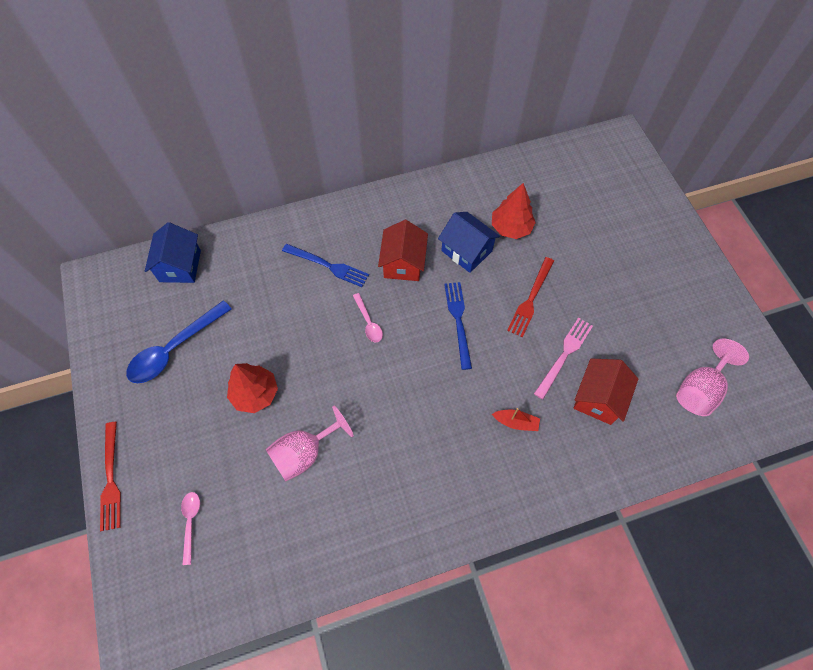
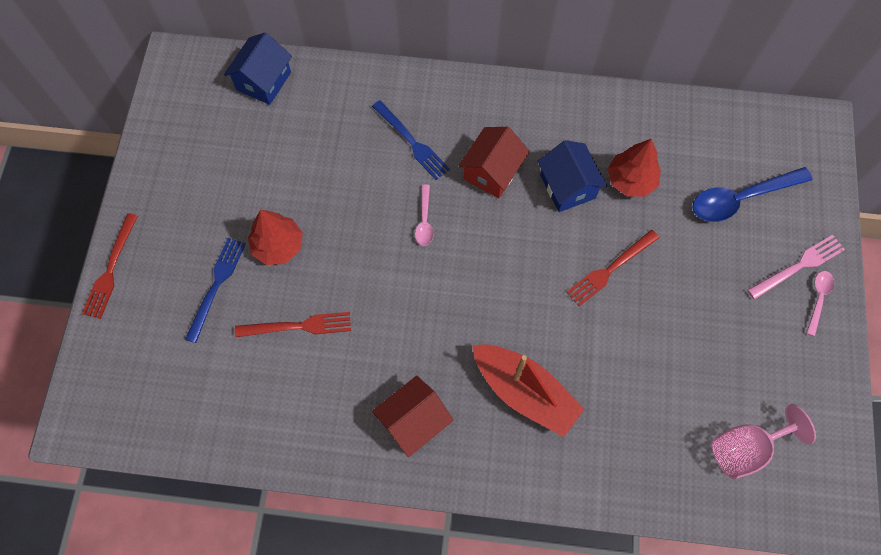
camera: 25 degrees right, 5 degrees up
blue spoon [126,300,231,383] -> blue spoon moved to [692,167,812,222]
pink spoon [181,492,200,565] -> pink spoon moved to [806,271,834,336]
pink goblet [266,406,354,481] -> red fork [235,312,351,338]
blue fork [444,282,472,370] -> blue fork moved to [185,238,246,343]
red boat [492,408,540,431] -> red boat [472,345,584,437], size x2.29
pink fork [534,317,593,399] -> pink fork moved to [748,235,845,299]
red house [573,359,638,425] -> red house moved to [372,375,454,457]

